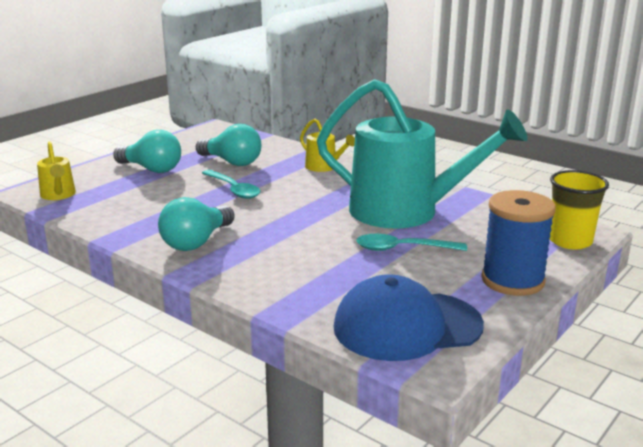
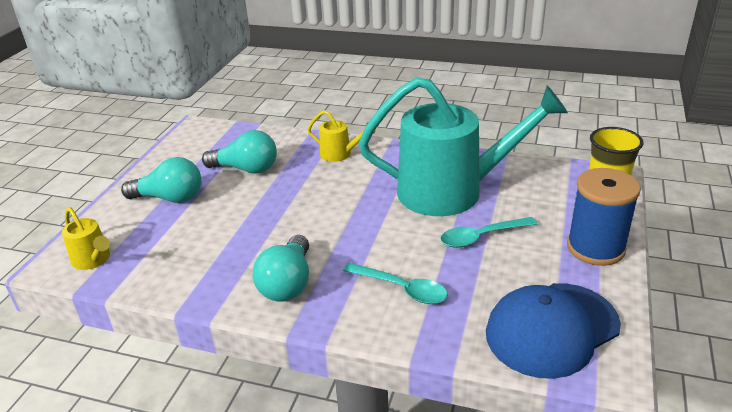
camera: 20 degrees left, 10 degrees up
turquoise spoon [202,170,260,199] -> turquoise spoon moved to [343,263,448,304]

